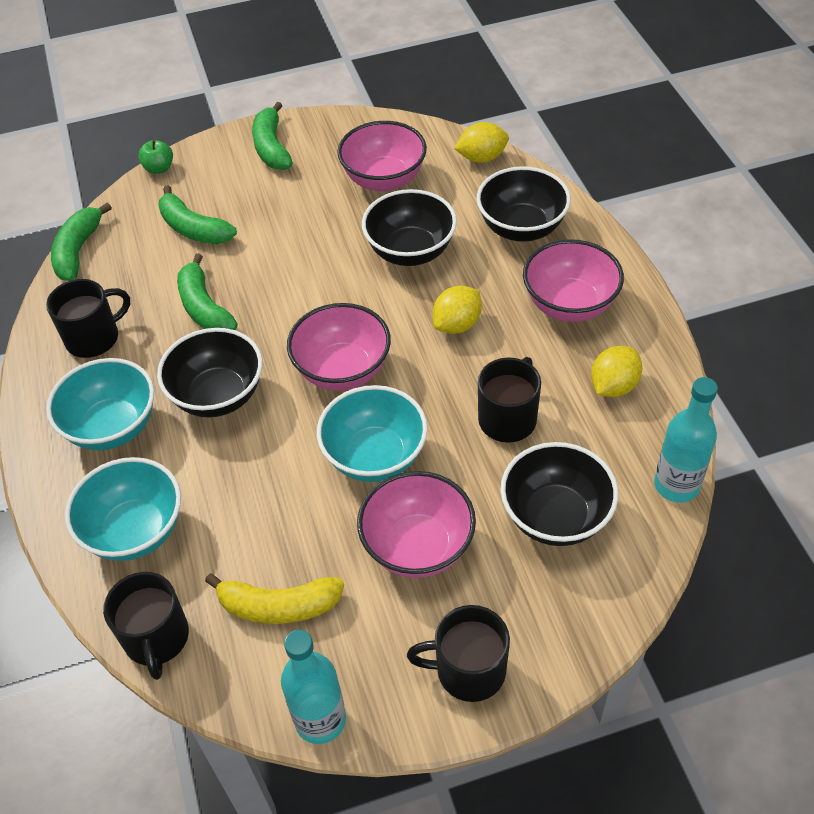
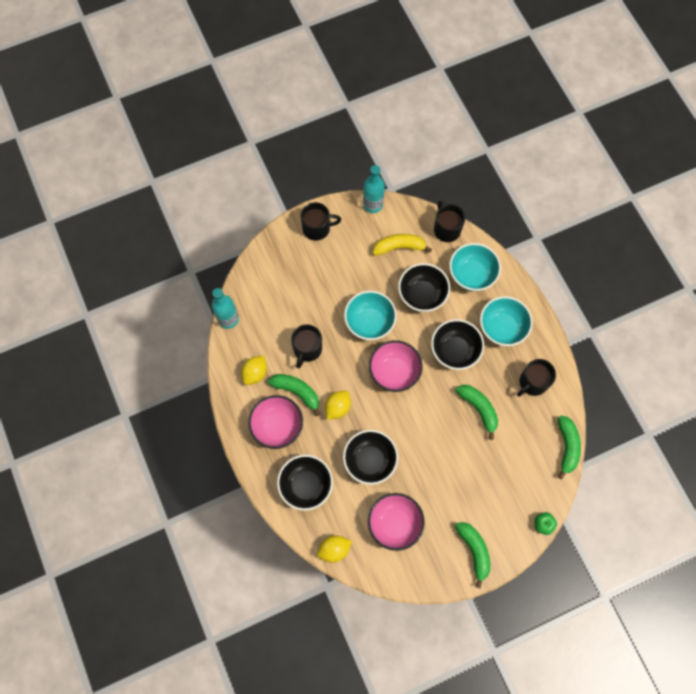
camera: 170 degrees right, 20 degrees up
green banana [158,185,237,244] -> green banana moved to [268,374,320,416]
pink bowl [357,471,476,578] -> none
black bowl [501,442,618,546] -> black bowl moved to [398,263,450,312]

